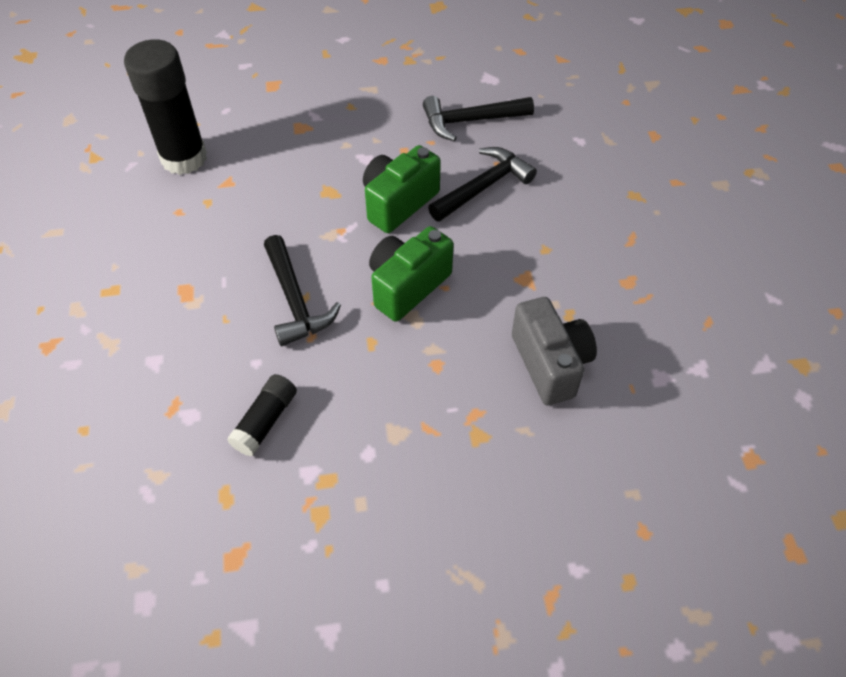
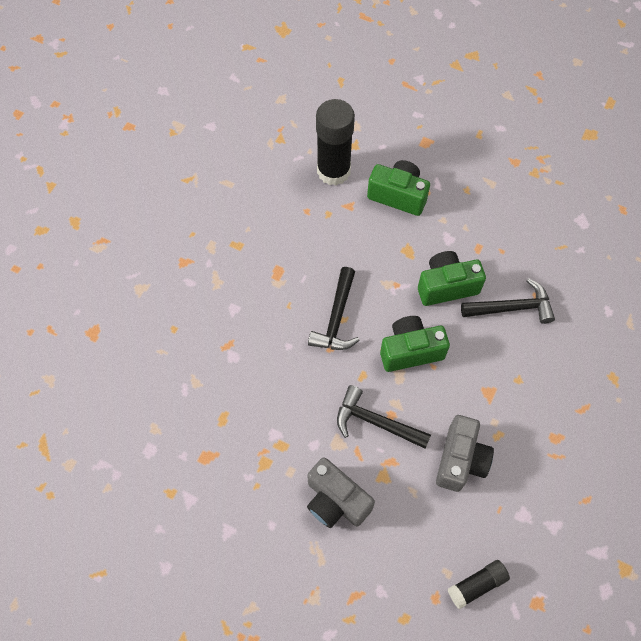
camera: 35 degrees right, 10 degrees up
black glue stick [227,374,297,456] -> black glue stick moved to [447,560,510,609]
black hammer [423,96,534,141] -> black hammer moved to [337,385,431,449]
none -> grey camera [307,457,375,528]
none -> green camera [367,160,430,216]

